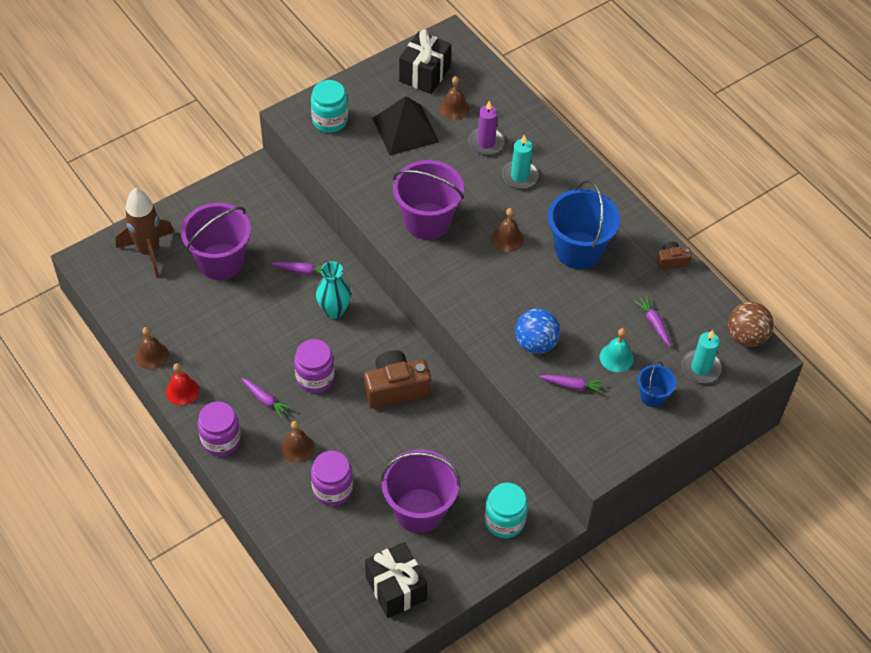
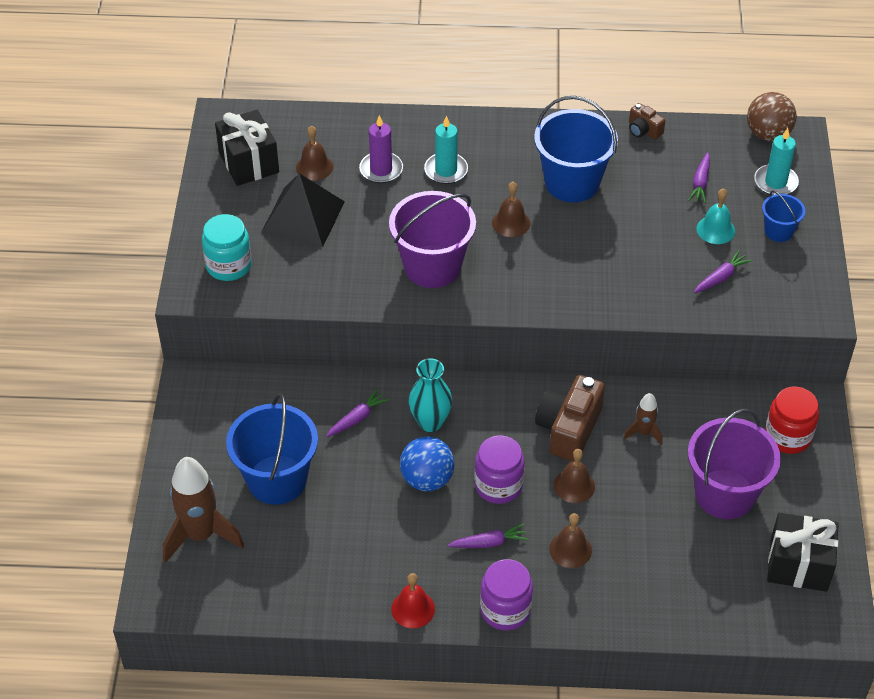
camera: 50 degrees left, 5 degrees down
brown bell [136,327,169,369] -> brown bell moved to [554,449,595,503]
purple bucket [181,203,251,280] -> blue bucket [226,393,318,505]
purple jar [311,451,353,506] -> none
turquoise jar [485,483,528,538] -> red jar [765,387,819,454]
blue ball [515,308,560,354] -> blue ball moved to [400,437,455,491]
purple carrot [633,295,671,347] -> purple carrot turned 90 degrees counterclockwise [688,152,710,204]
brown camera [657,241,692,270] -> brown camera turned 75 degrees counterclockwise [629,103,666,139]
none -> brown rocket [623,393,663,445]

